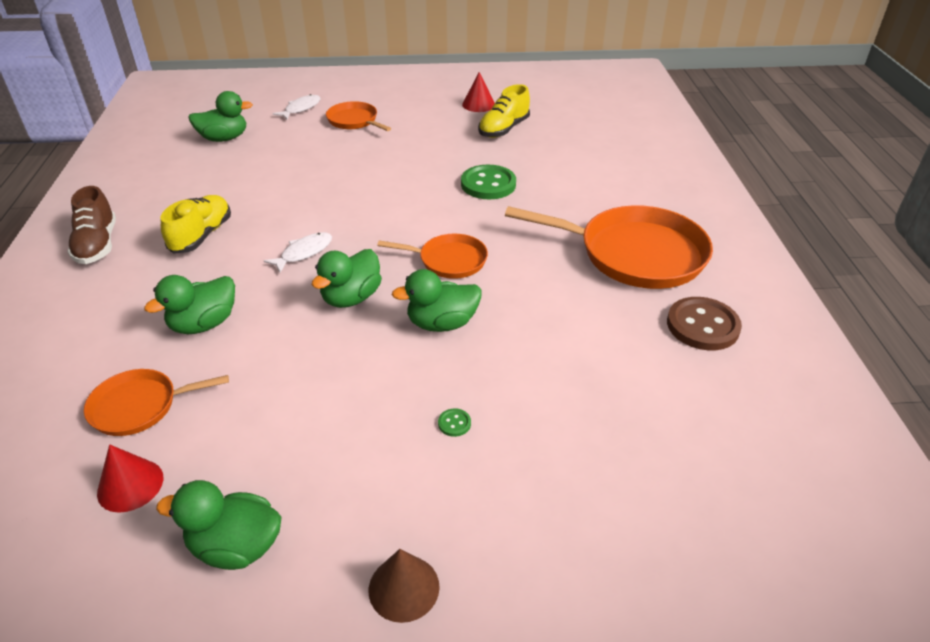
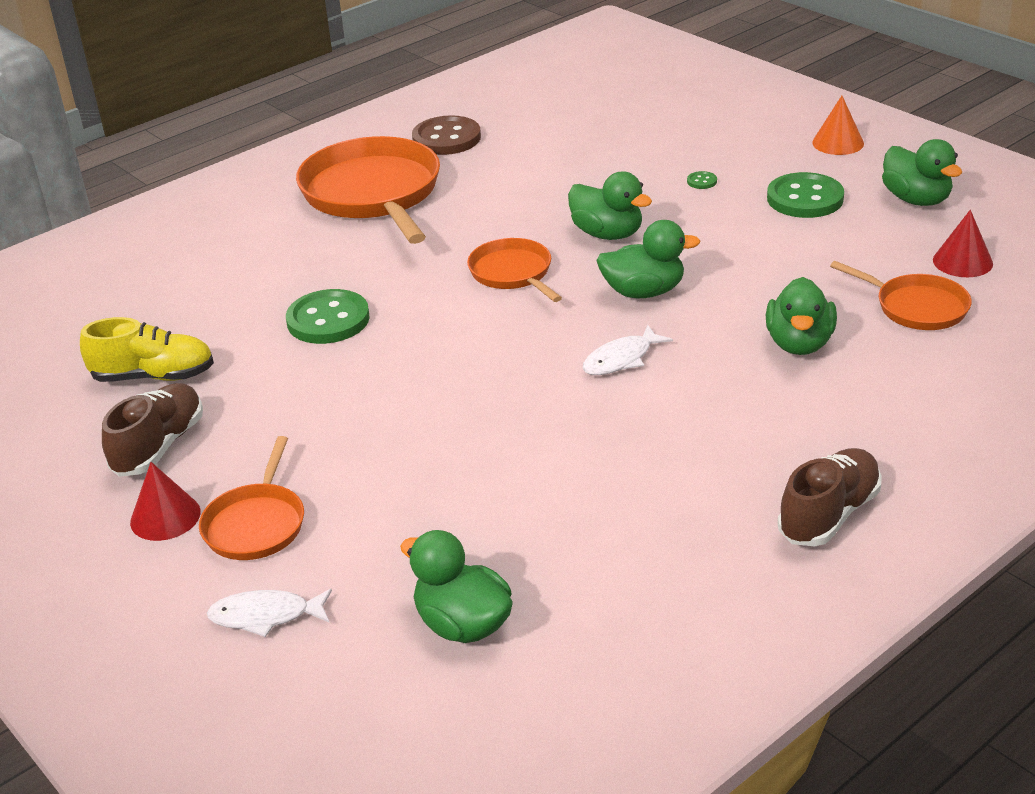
camera: 125 degrees left, 5 degrees down
green duck [144,275,235,334] -> green duck turned 90 degrees clockwise [766,277,837,355]
yellow shoe [161,195,231,254] -> none
white fish [264,232,332,273] -> white fish turned 45 degrees counterclockwise [582,325,673,375]
brown cone [369,549,440,623] -> orange cone [812,96,864,155]
red cone [462,72,495,112] -> red cone moved to [130,462,201,541]
none -> brown shoe [102,383,203,477]
none -> green button [767,172,844,218]

